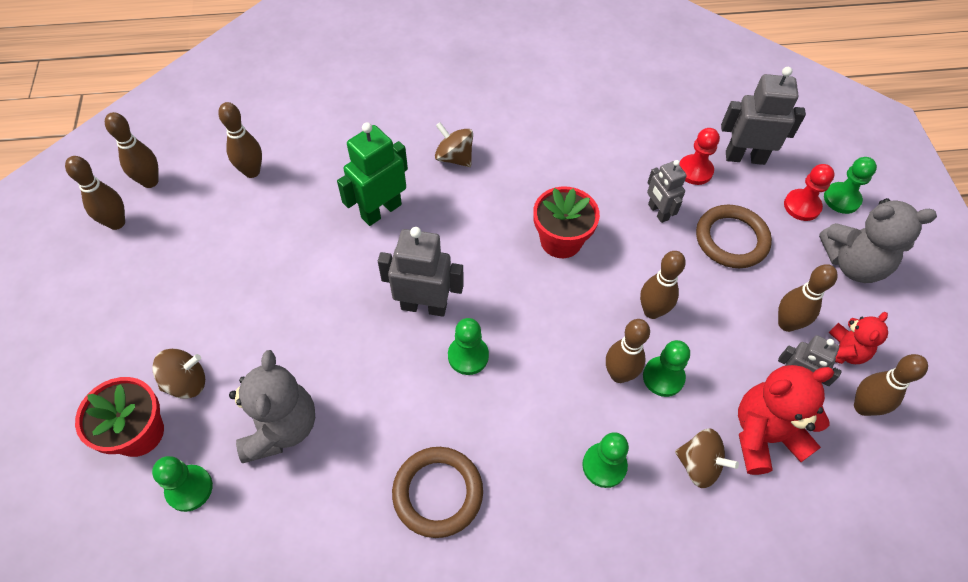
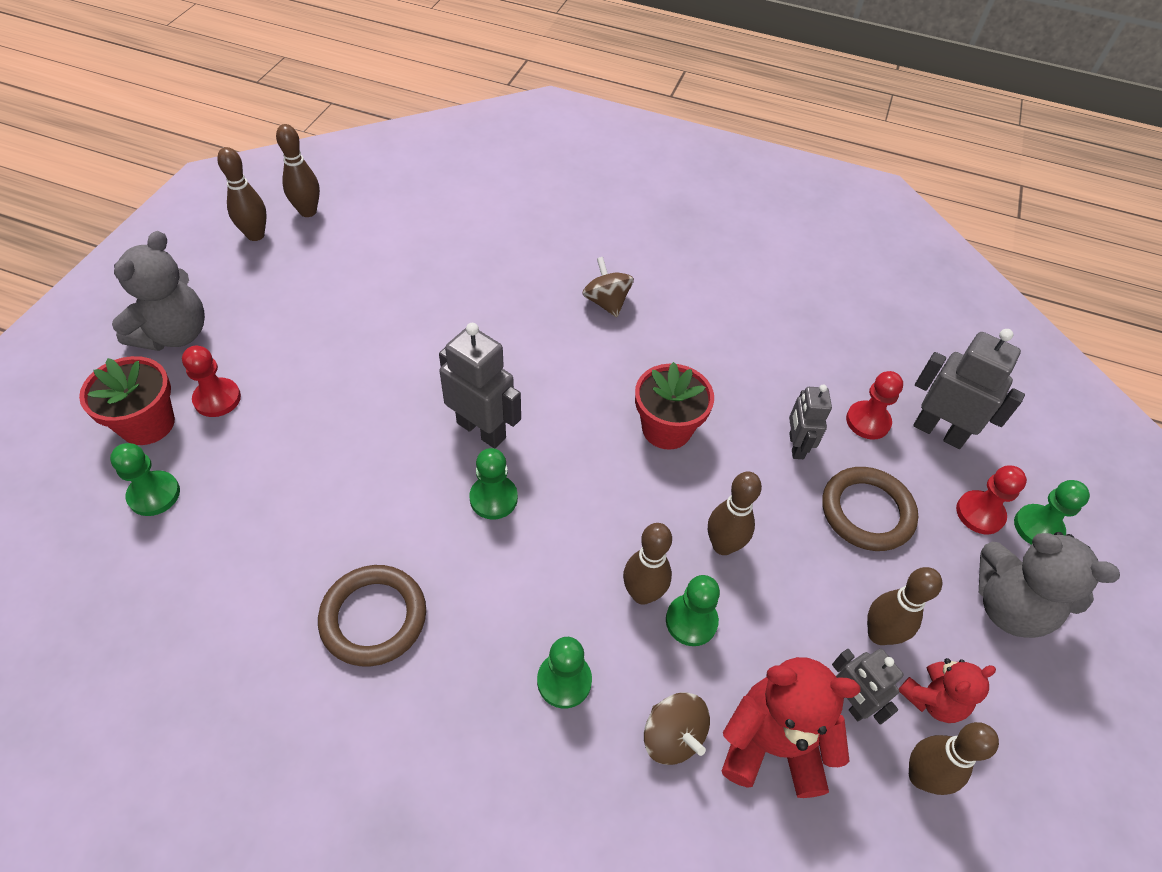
camera: 25 degrees right, 5 degrees down
brown spinning top [152,349,205,399] -> red pawn [182,346,241,417]
brown bowling pin [218,102,262,178] -> none
grey teddy bear [229,350,315,463] -> grey teddy bear moved to [112,231,205,351]
green robot [337,122,408,226] -> none

